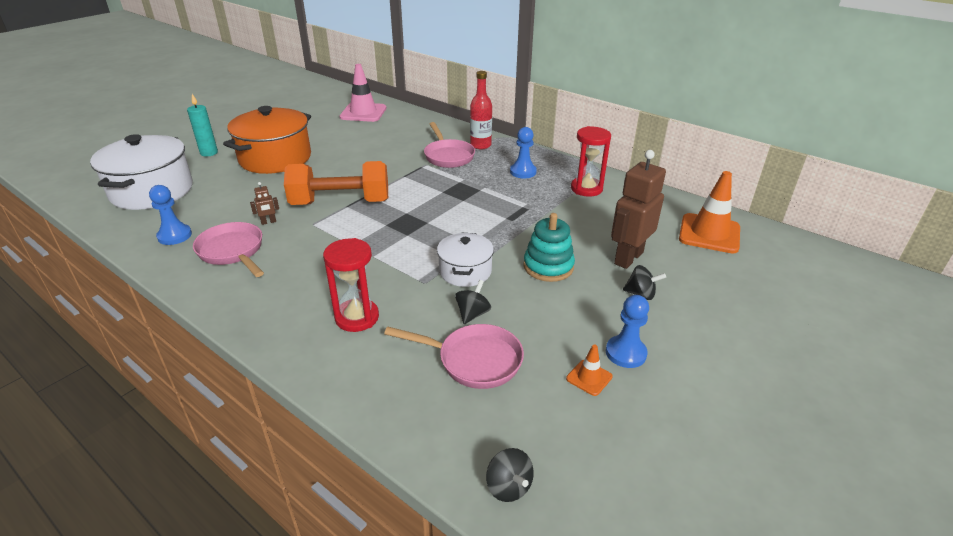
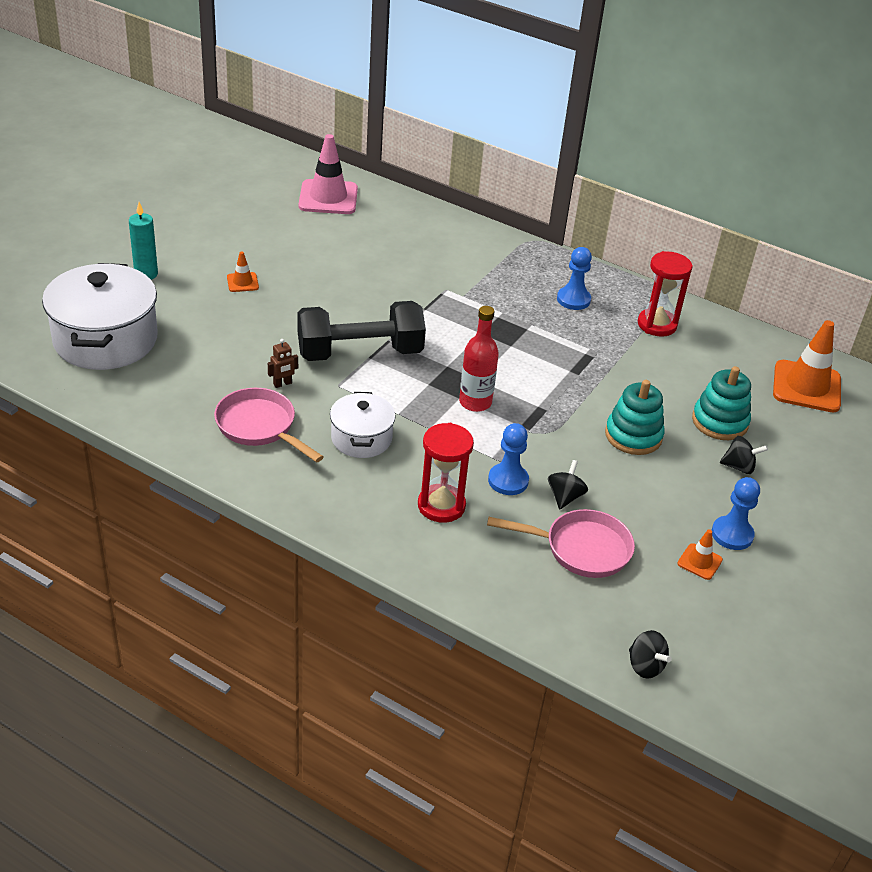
camera: 10 degrees left, 5 degrees up
blue pawn [149,185,192,245] -> blue pawn moved to [488,423,529,495]
orange pot [223,106,311,174] -> orange traffic cone [227,251,259,292]
orange dumbbell [284,161,388,205] -> black dumbbell [297,301,426,361]
pink pan [424,122,475,168] -> none
white pot [437,233,494,287] -> white pot moved to [330,392,396,458]
red bottle [470,71,492,149] -> red bottle moved to [459,306,499,412]
brown robot [611,150,666,269] -> turquoise stacking toy [692,366,751,440]

